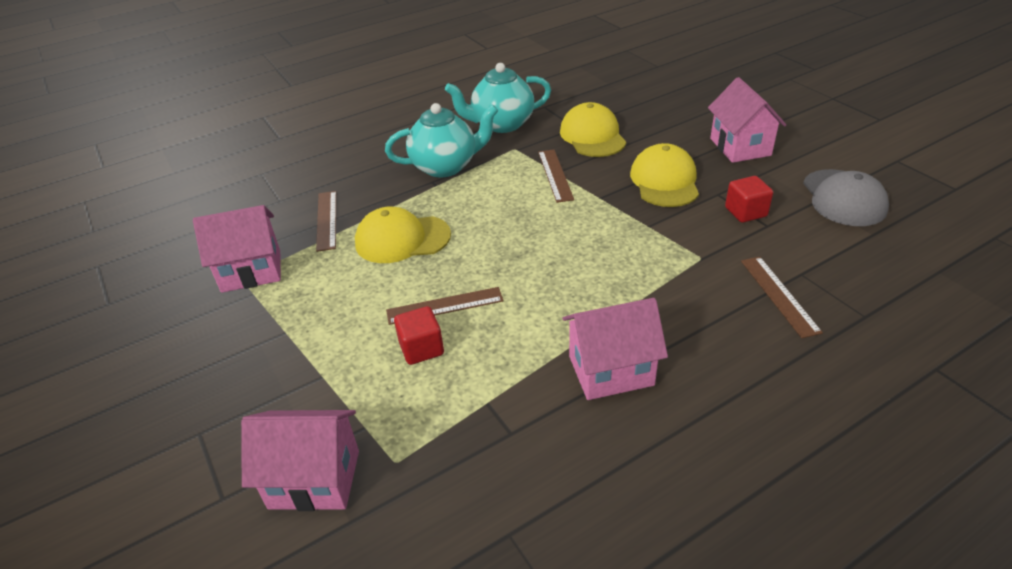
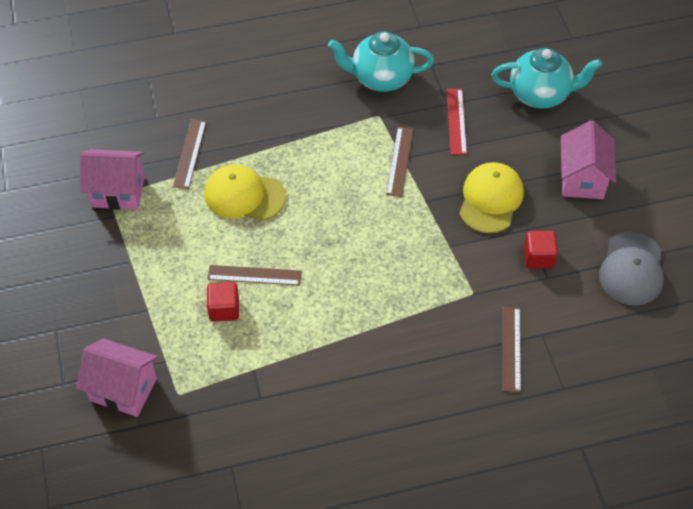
camera: 15 degrees right, 15 degrees up
turquoise teapot [385,103,498,177] -> turquoise teapot moved to [491,48,602,109]
yellow cap [560,102,626,157] -> red ruler [447,89,467,155]
pink house [562,298,668,400] -> none

